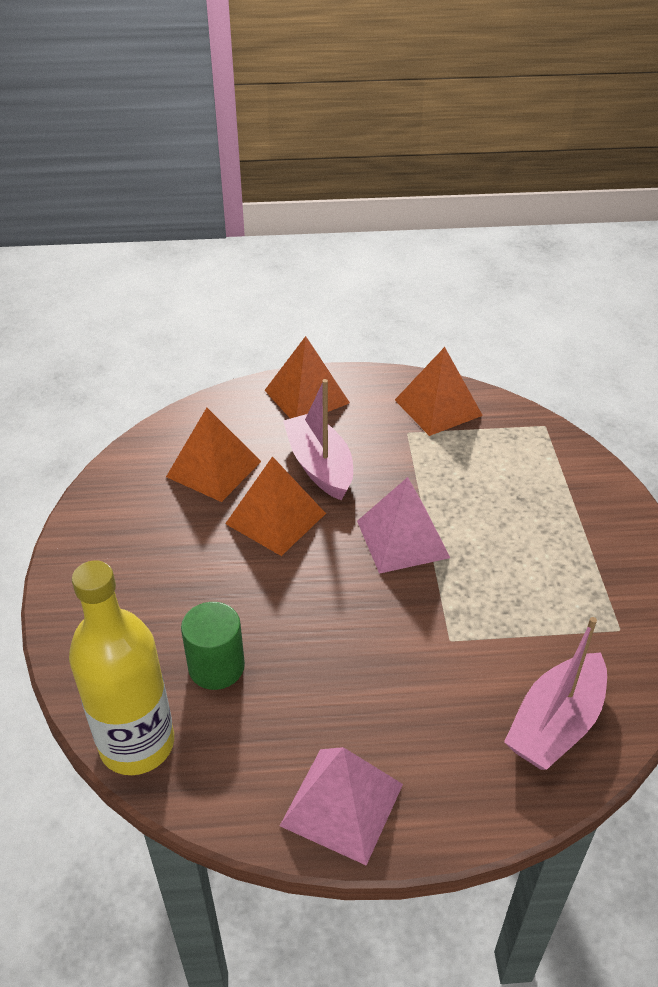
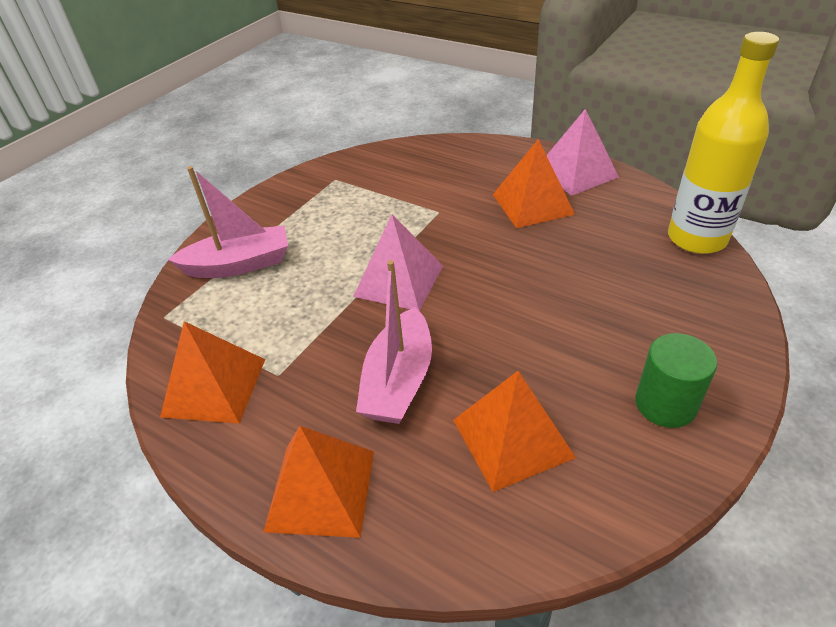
camera: 140 degrees left, 0 degrees up
green cylinder [181,602,245,690] -> green cylinder moved to [635,333,717,428]
orange pyramid [225,456,326,556] -> orange pyramid moved to [493,139,575,228]
pink boat [504,617,607,770] -> pink boat moved to [167,166,288,278]

